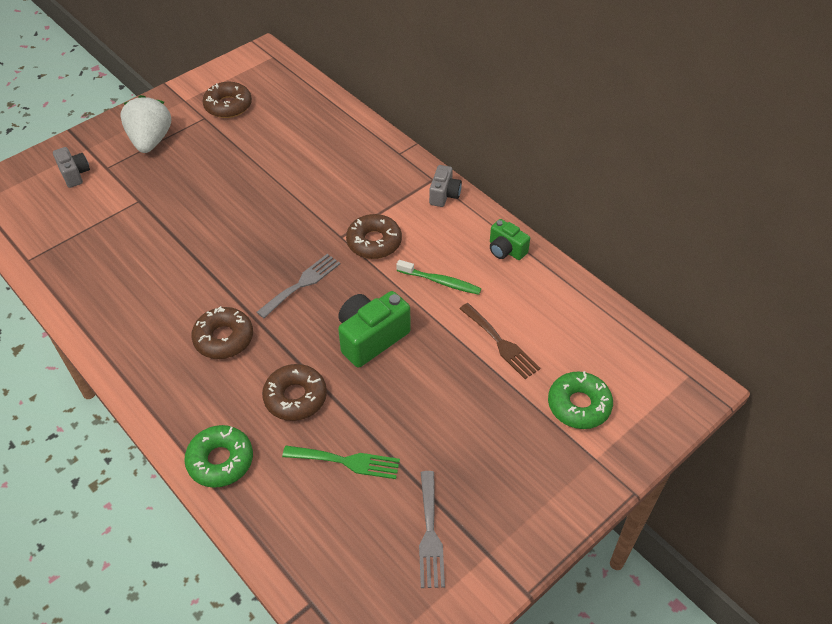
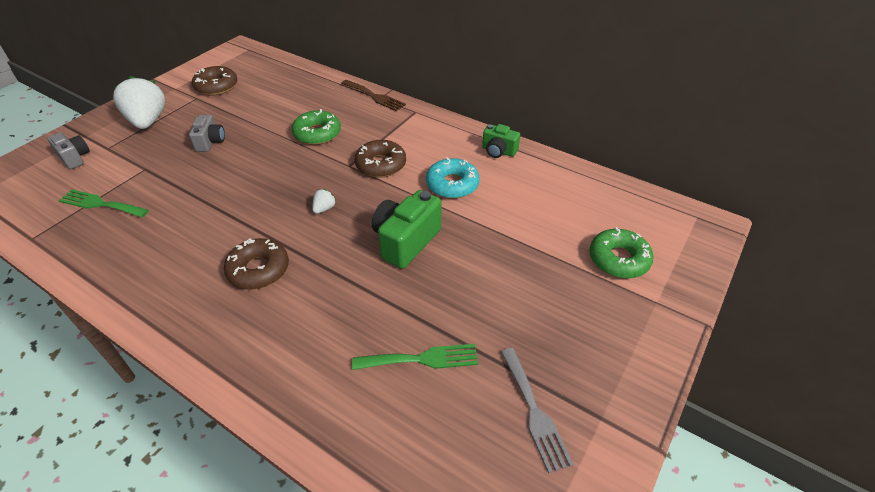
camera: 15 degrees left, 5 degrees down
green donut [184,425,253,488] -> green donut moved to [292,109,341,145]
grey fork [257,254,340,318] -> white strawberry [312,189,336,214]
brown donut [262,364,327,421] -> none
green toothbrush [396,260,481,295] -> turquoise donut [426,157,480,199]
grey camera [429,165,462,207] -> grey camera moved to [189,115,225,152]
brown fork [460,303,540,379] -> brown fork moved to [341,80,406,112]
none -> green fork [58,189,149,217]

